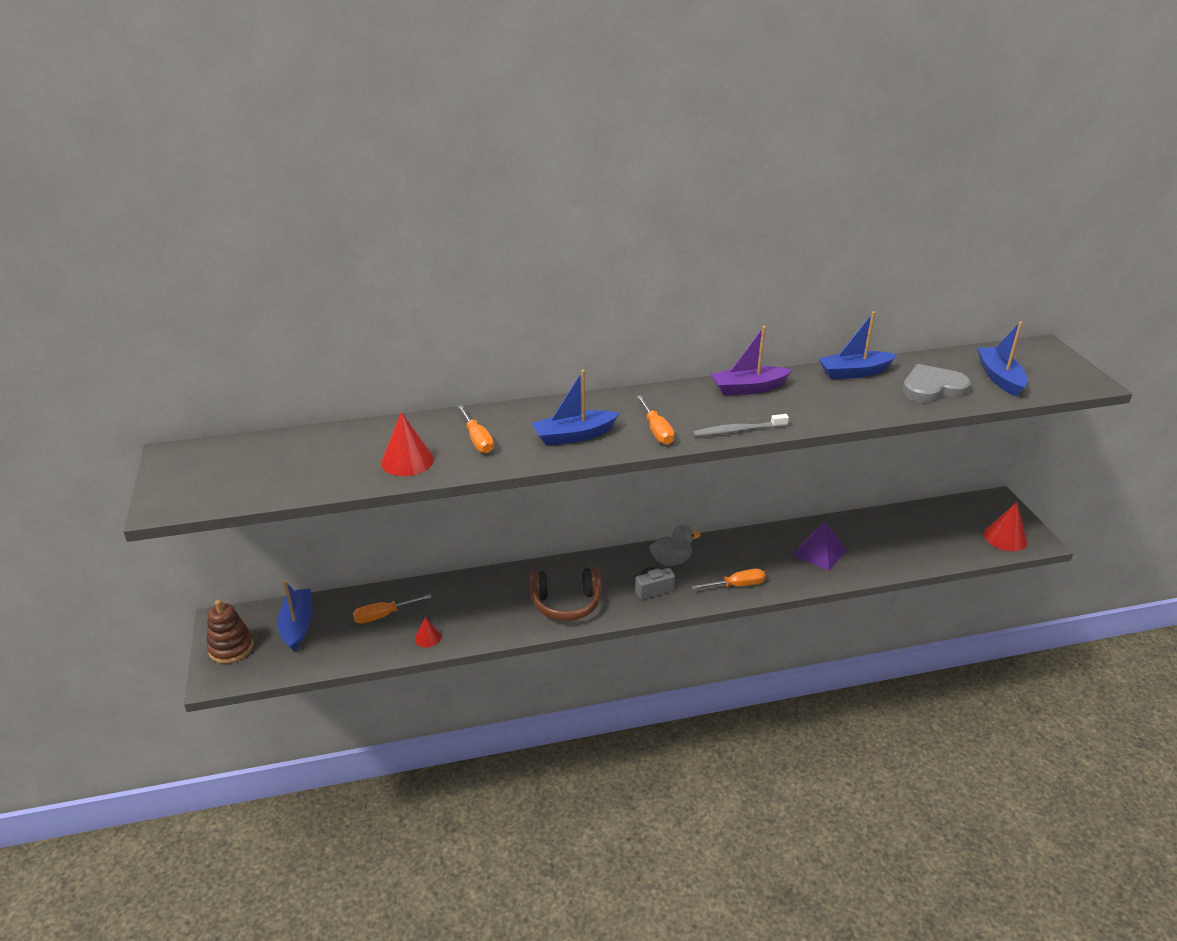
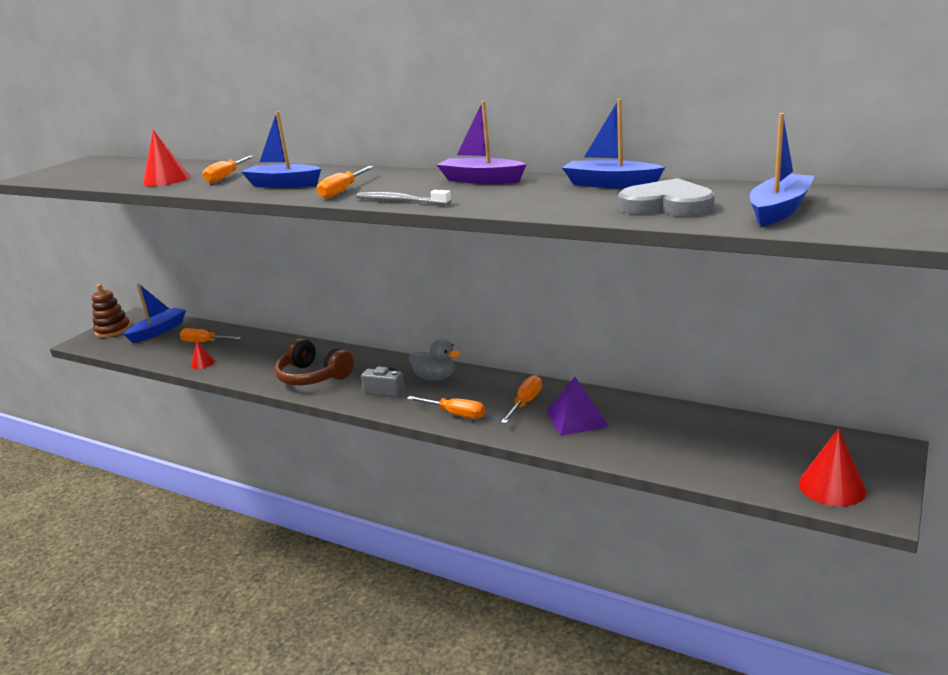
camera: 45 degrees right, 10 degrees down
none -> orange screwdriver [501,375,542,423]

